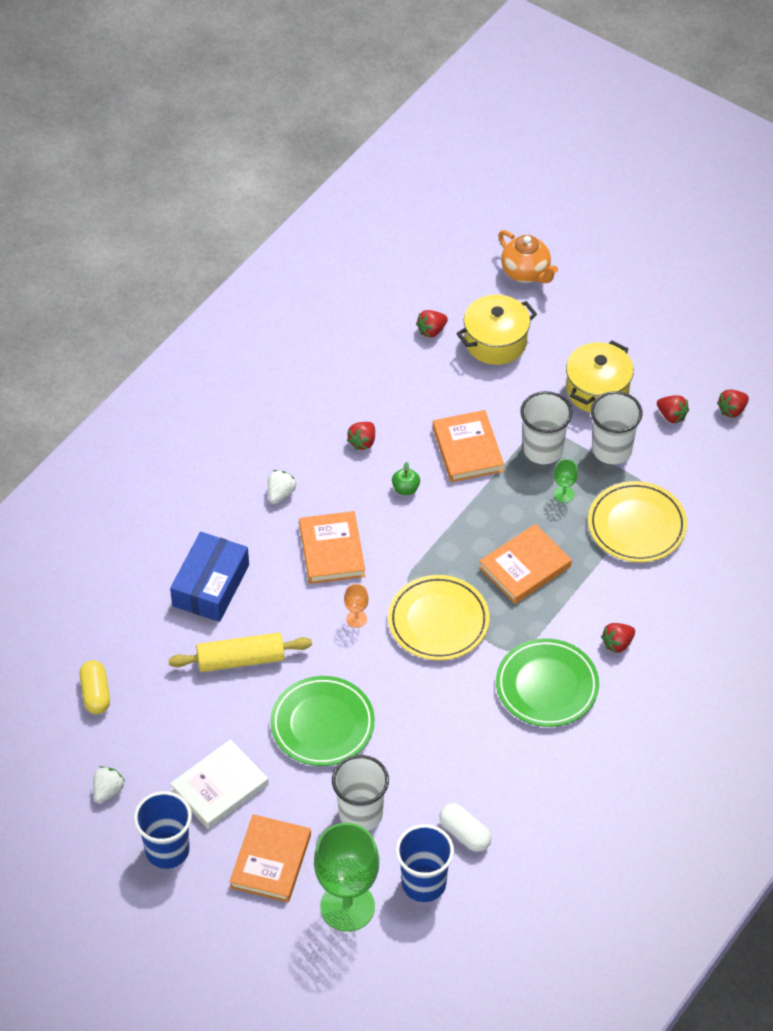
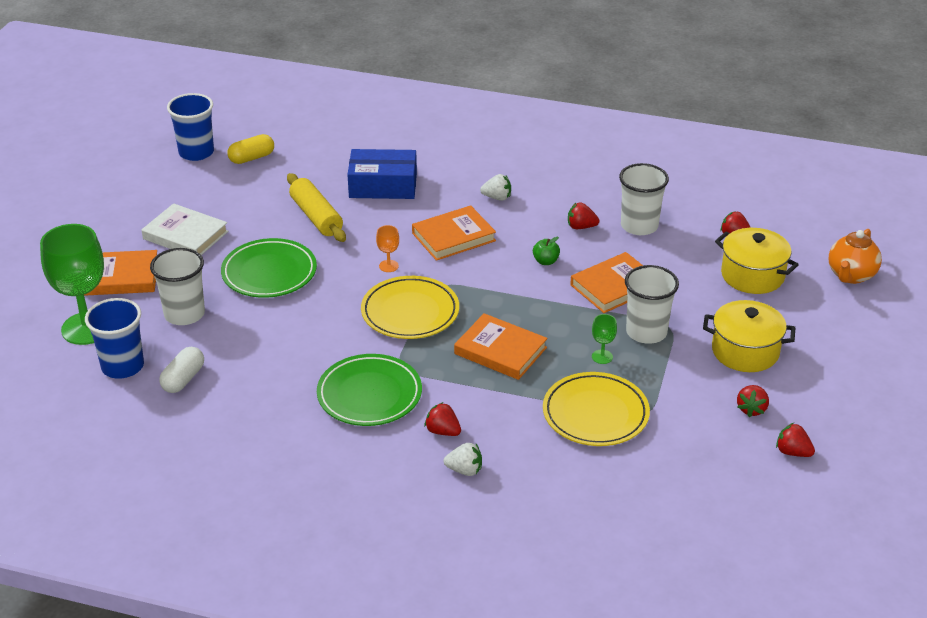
camera: 70 degrees right, 15 degrees down
white strawberry [93,766,125,803] -> white strawberry moved to [444,443,482,476]
blue cup [134,791,192,869] -> blue cup moved to [167,93,214,161]
white cup [591,391,643,464] -> white cup moved to [619,163,669,235]

